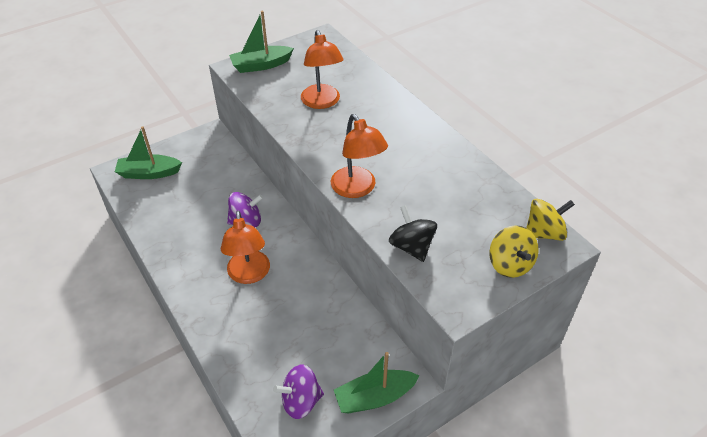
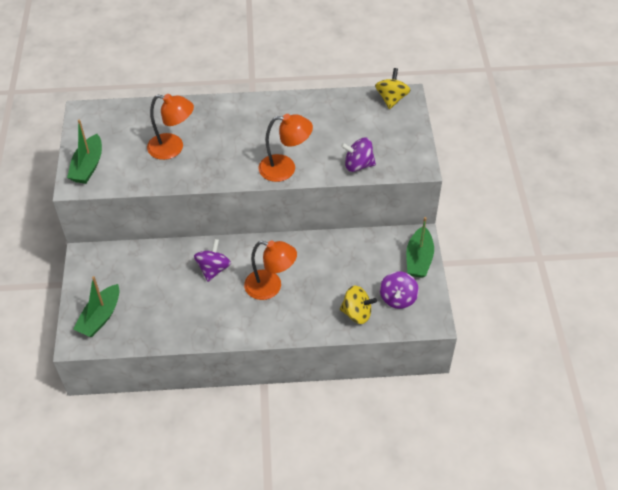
camera: 60 degrees left, 5 degrees up
black spinning top [389,205,437,262] -> purple spinning top [341,138,376,172]
yellow spinning top [489,225,538,278] -> yellow spinning top moved to [340,286,377,324]

